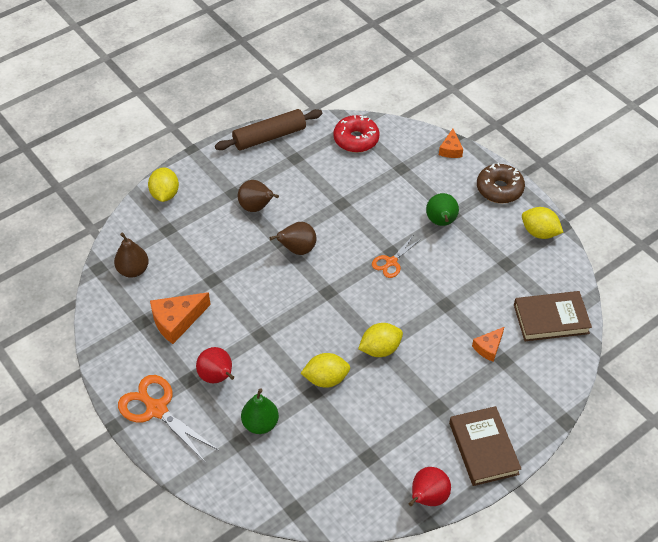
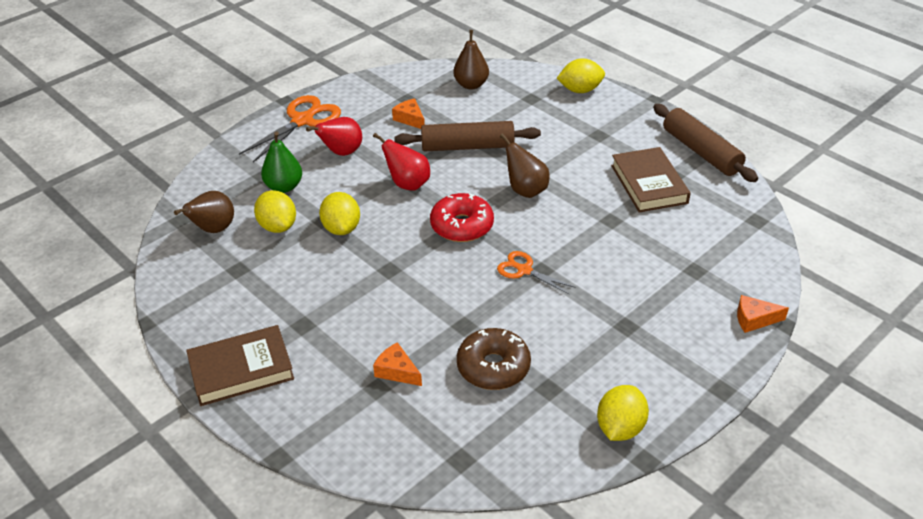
camera: 85 degrees right, 10 degrees down
orange cheese [150,292,211,344] -> orange cheese [392,98,425,129], size x0.60
brown pear [238,180,279,212] -> brown pear moved to [174,191,234,233]
red donut [333,115,380,153] -> red donut moved to [430,193,494,242]
yellow lemon [358,323,403,357] -> yellow lemon moved to [254,190,296,233]
red pear [409,467,451,506] -> red pear moved to [373,133,430,190]
green pear [426,193,459,226] -> none
brown donut [477,163,525,203] -> brown donut moved to [457,328,531,390]
brown book [514,291,592,341] -> brown book moved to [611,147,691,212]
none -> brown rolling pin [394,121,541,152]

